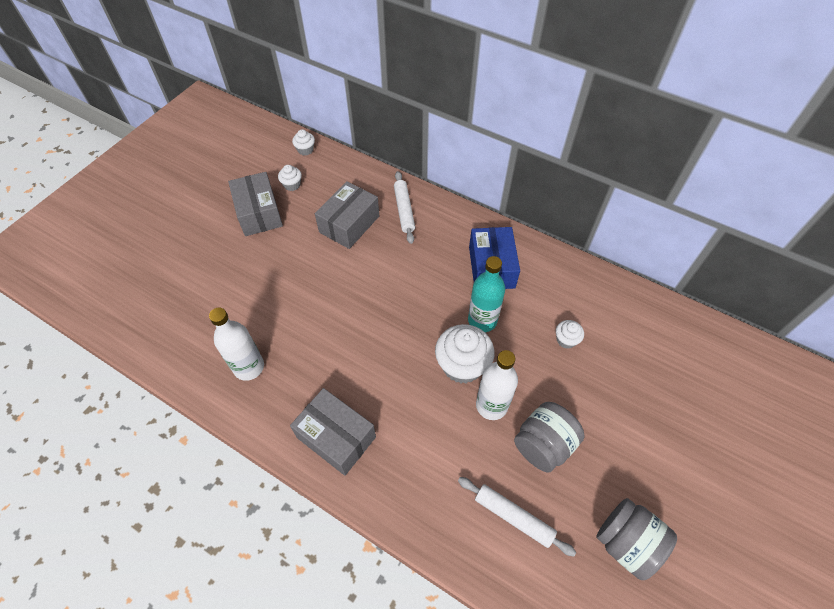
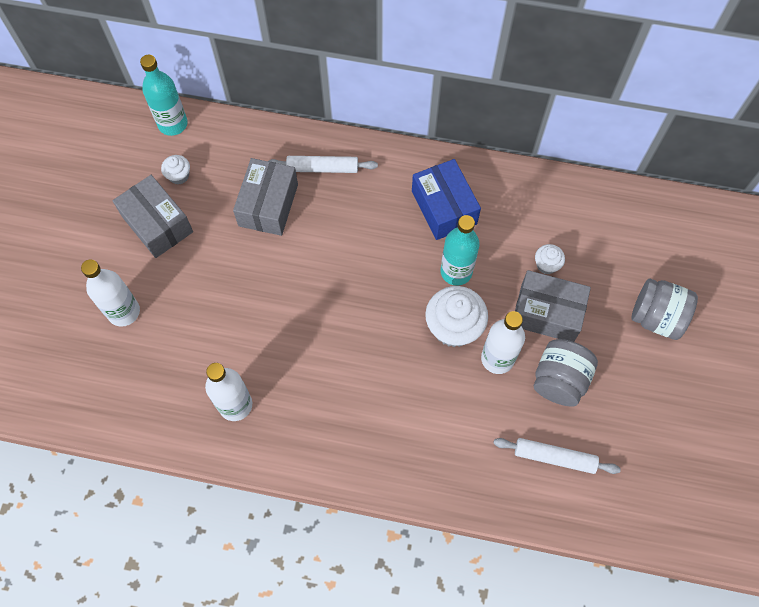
camera: 20 degrees left, 10 degrees up
grey box [290,388,376,476] -> grey box moved to [515,270,591,342]
white cupcake [292,129,315,155] -> turquoise bottle [140,55,188,136]
white rolling pin [394,171,415,244] -> white rolling pin turned 60 degrees counterclockwise [268,156,378,173]
grey jar [596,498,677,580] -> grey jar moved to [631,278,698,340]
none -> white bottle [81,260,140,327]

